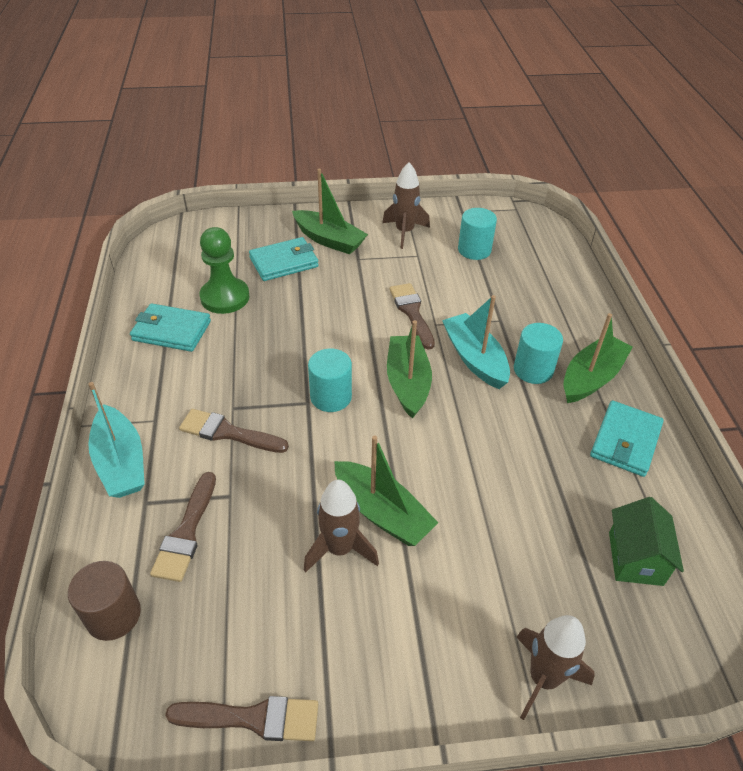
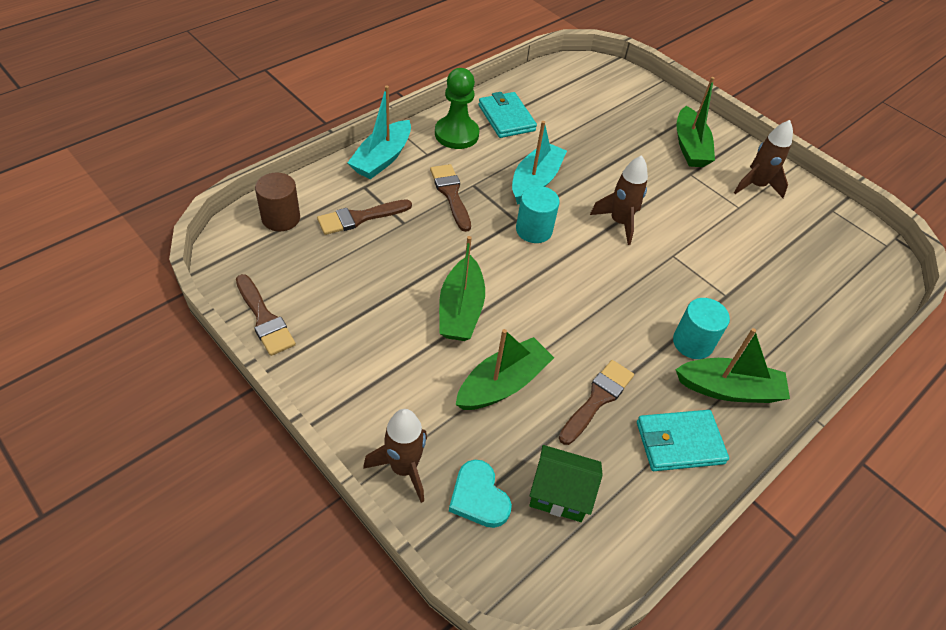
camera: 50 degrees right, 5 degrees up
green pawn [200,227,249,314] -> green pawn moved to [435,68,479,149]
turquoise wallet [249,237,319,281] -> none
brown rocket [304,480,379,573] -> brown rocket moved to [590,155,648,245]
green boat [387,320,432,419] -> green boat moved to [455,329,554,410]
brown brush [390,283,435,350] -> brown brush moved to [559,360,634,445]
turquoise boat [442,295,510,389] -> turquoise boat moved to [512,121,567,205]
turquoise cylinder [458,208,497,260] -> none
green house [609,497,684,586] -> green house turned 45 degrees clockwise [529,445,603,522]
none -> turquoise heart [449,460,512,528]

